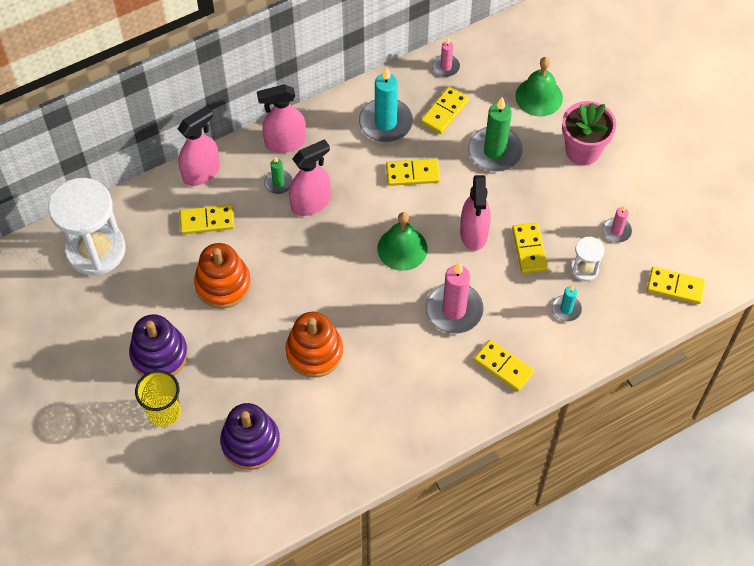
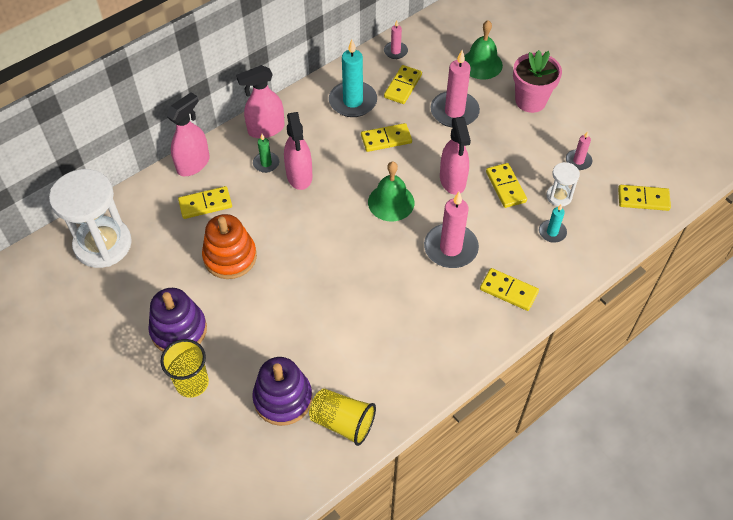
camera: 10 degrees left, 5 degrees down
orange stacking toy [285,312,343,378] -> none
pink spray bottle [289,139,331,216] -> pink spray bottle turned 120 degrees clockwise [284,112,312,190]
green candle [468,97,523,172] -> pink candle [431,50,480,127]
none -> yellow cup [309,389,376,446]

